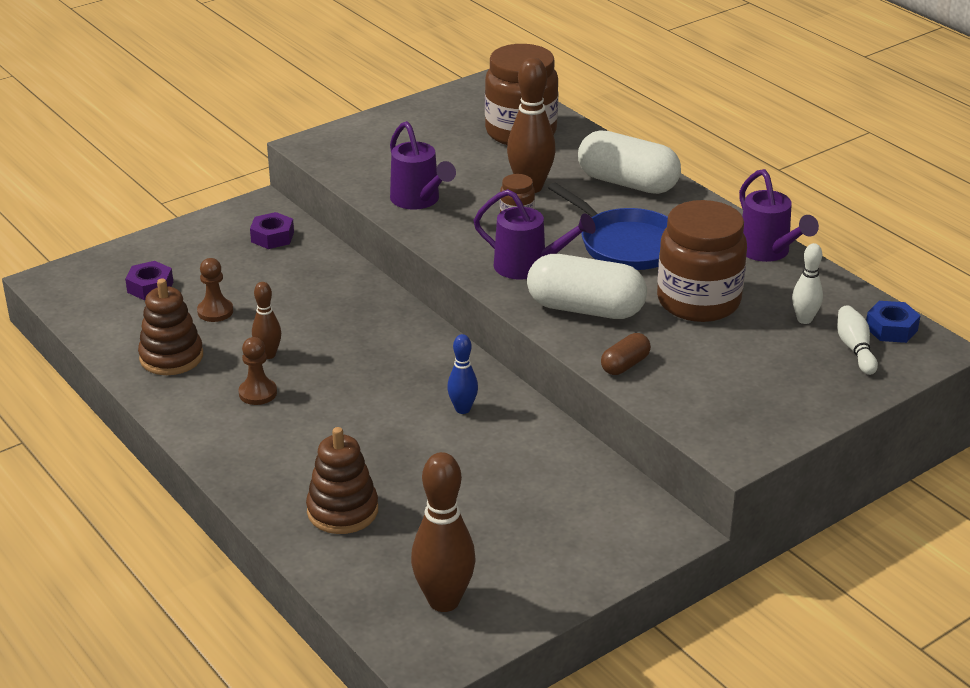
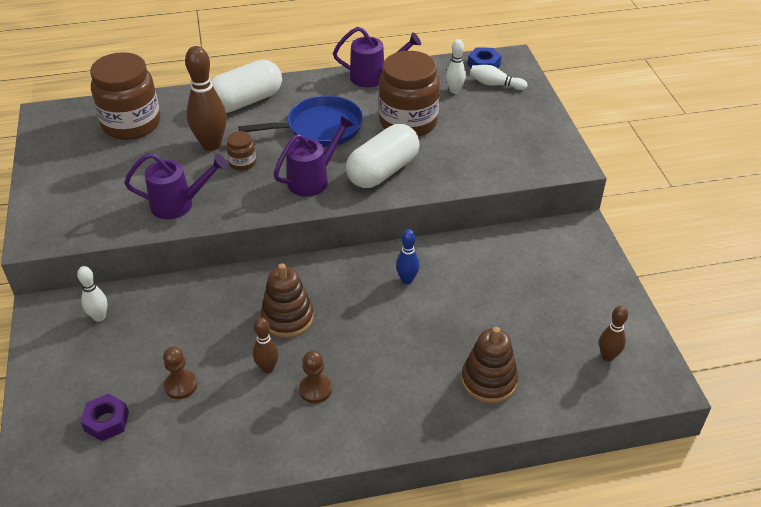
camera: 65 degrees left, 10 degrees up
brown stacking toy [138,278,203,375] -> brown stacking toy moved to [261,263,314,338]
purple nut [250,212,294,249] -> white bowling pin [77,266,107,322]
brown bowling pin [411,452,476,612] -> brown bowling pin [599,306,628,361], size x0.56
brown capsule [601,333,651,375] -> none

